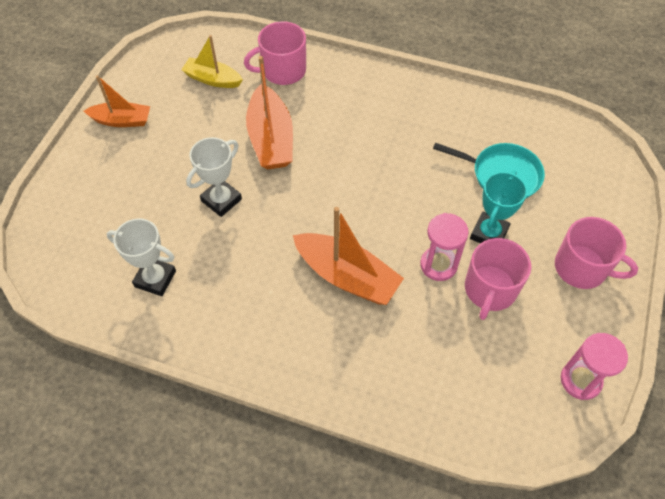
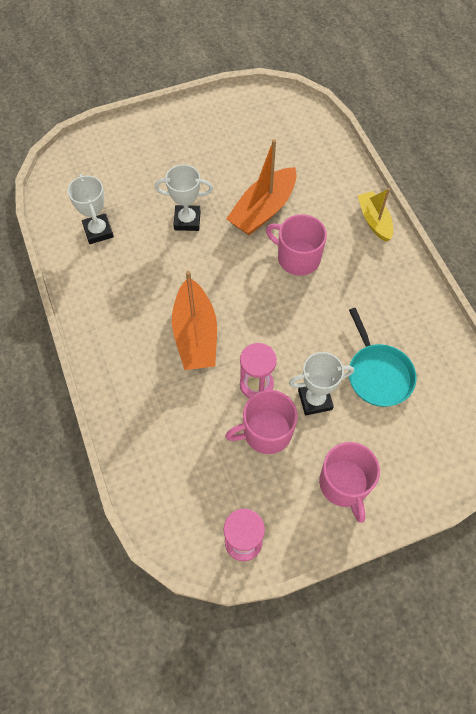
camera: 50 degrees right, 5 degrees up
orange boat [84,75,150,127] -> none
yellow boat [181,35,243,88] -> yellow boat moved to [358,188,393,242]
pink mug [244,21,306,85] -> pink mug moved to [266,214,327,276]
turquoise trophy [470,171,527,243] -> white trophy [289,352,354,415]

